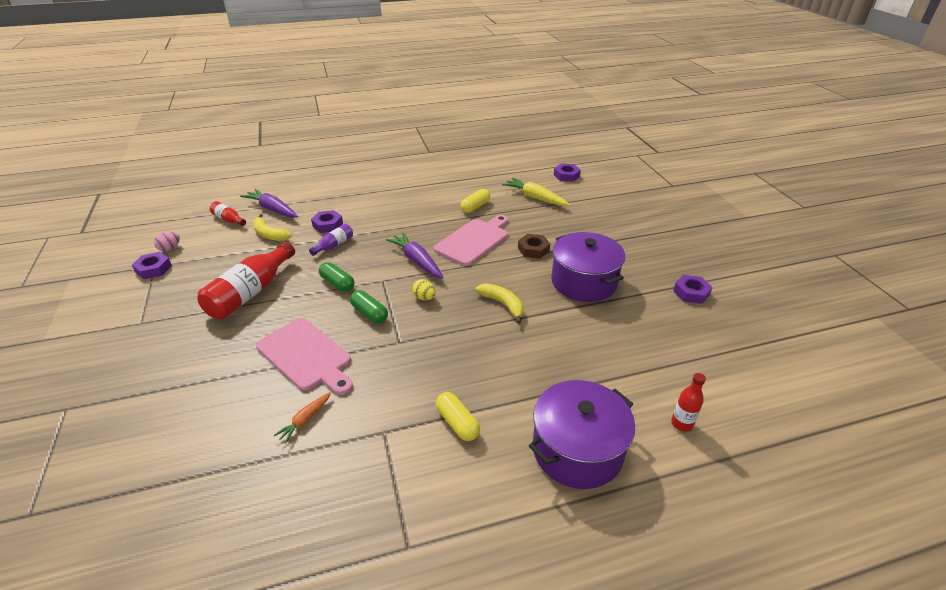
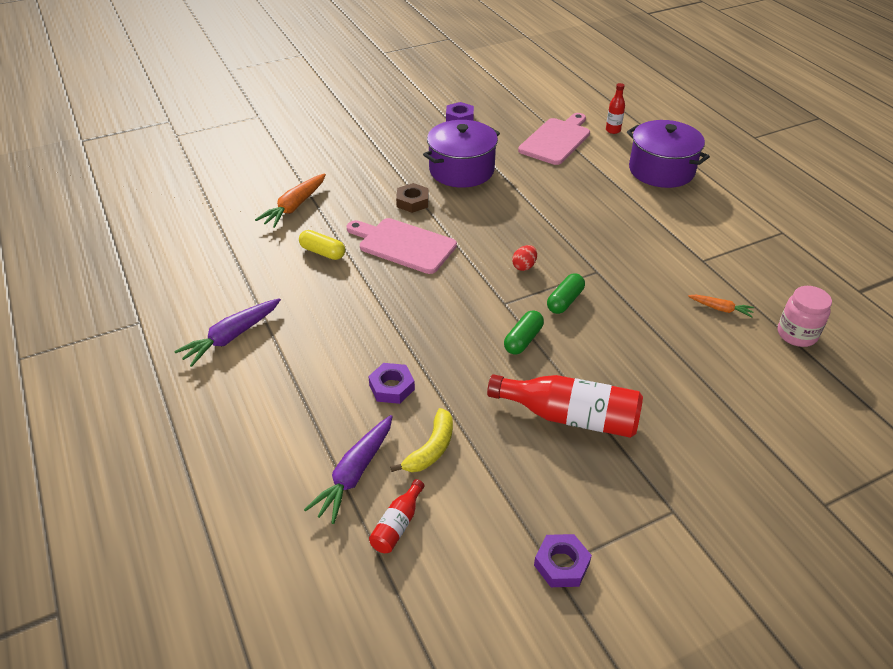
camera: 100 degrees left, 5 degrees up
pink egg [154,232,180,251] -> none
pink cutting board [256,318,353,395] -> pink cutting board moved to [518,113,590,165]
purple bottle [309,224,353,256] -> none
purple carrot [386,232,444,279] -> purple carrot moved to [174,298,281,367]
yellow egg [412,279,436,301] -> red egg [512,245,537,271]
yellow capsule [436,392,480,441] -> none
yellow banana [475,283,524,324] -> none
yellow carrot [502,177,570,206] -> orange carrot [255,173,326,228]
purple nut [554,163,581,182] -> none
none -> pink jar [778,286,832,347]

